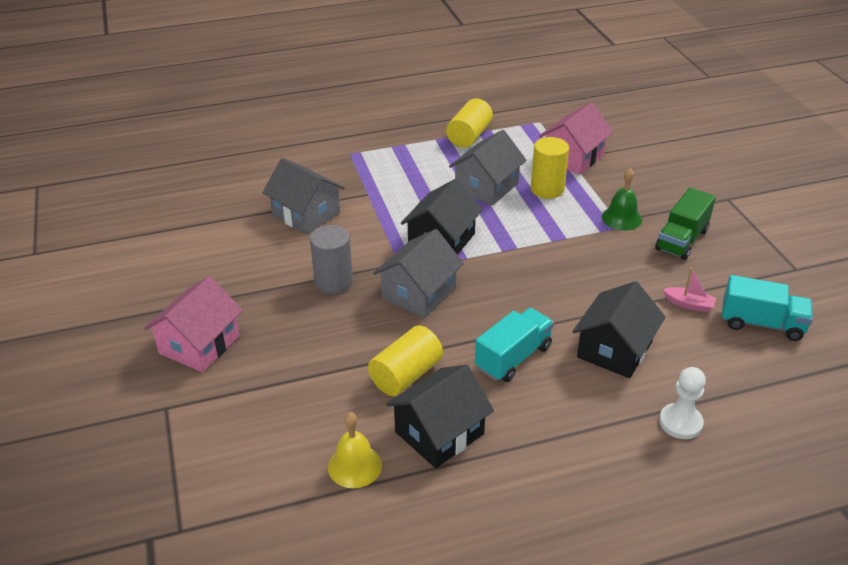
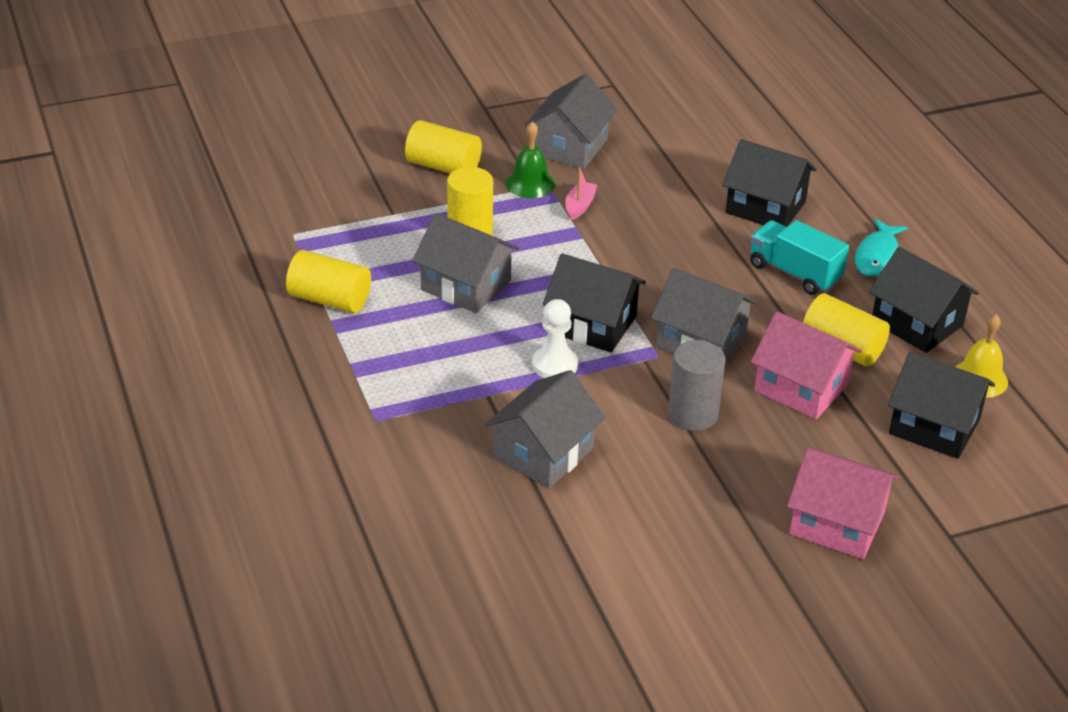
camera: 95 degrees left, 0 degrees up
pink house [539,103,613,175] -> pink house moved to [751,311,862,419]
green truck [655,188,716,260] -> grey house [525,74,617,169]
white pawn [659,367,706,439] -> white pawn moved to [532,299,578,378]
pink boat [663,268,716,312] -> pink boat moved to [565,168,597,220]
turquoise truck [722,275,813,341] -> none
none -> yellow cylinder [405,120,482,174]
none -> turquoise fish [855,219,908,276]
none -> black house [888,352,995,459]

